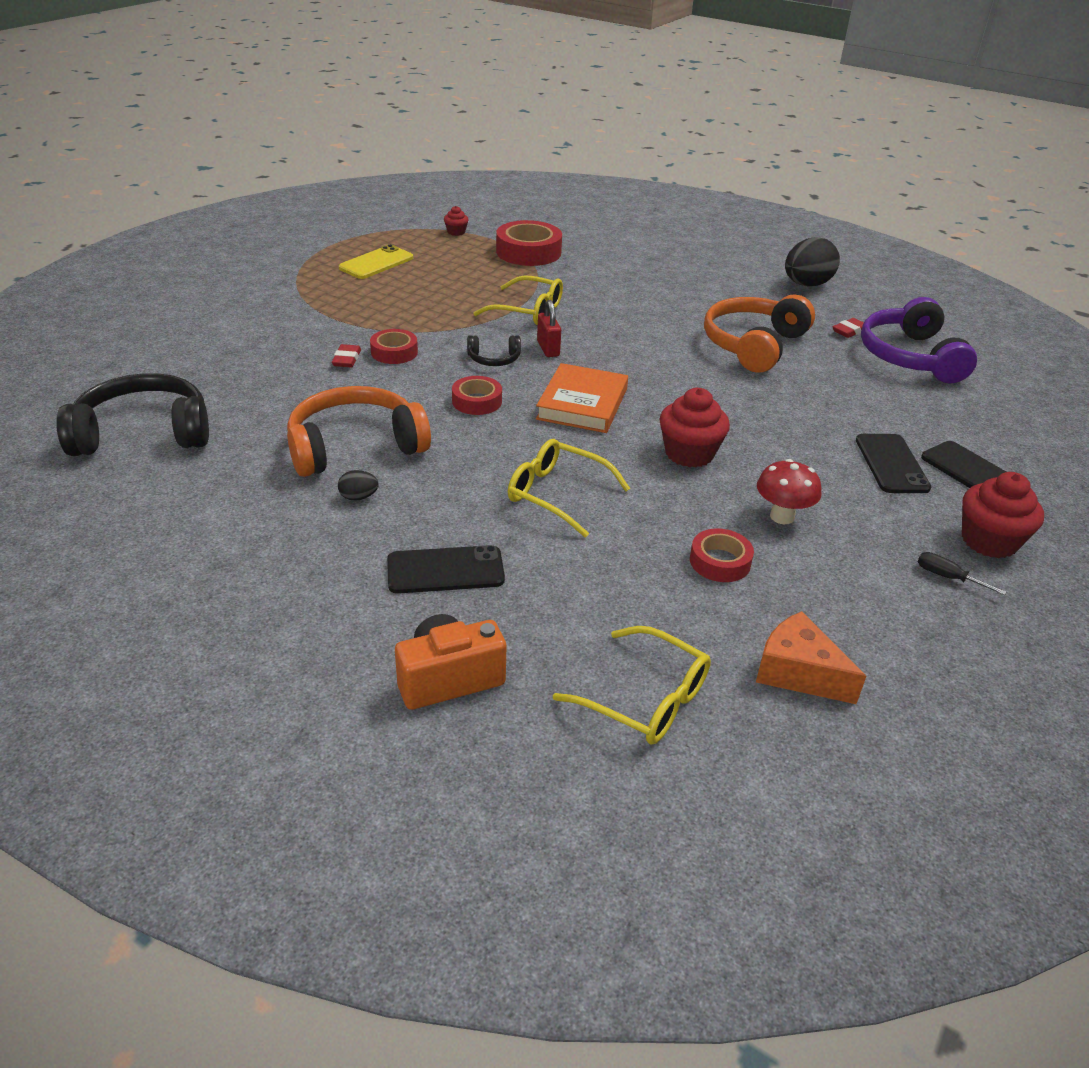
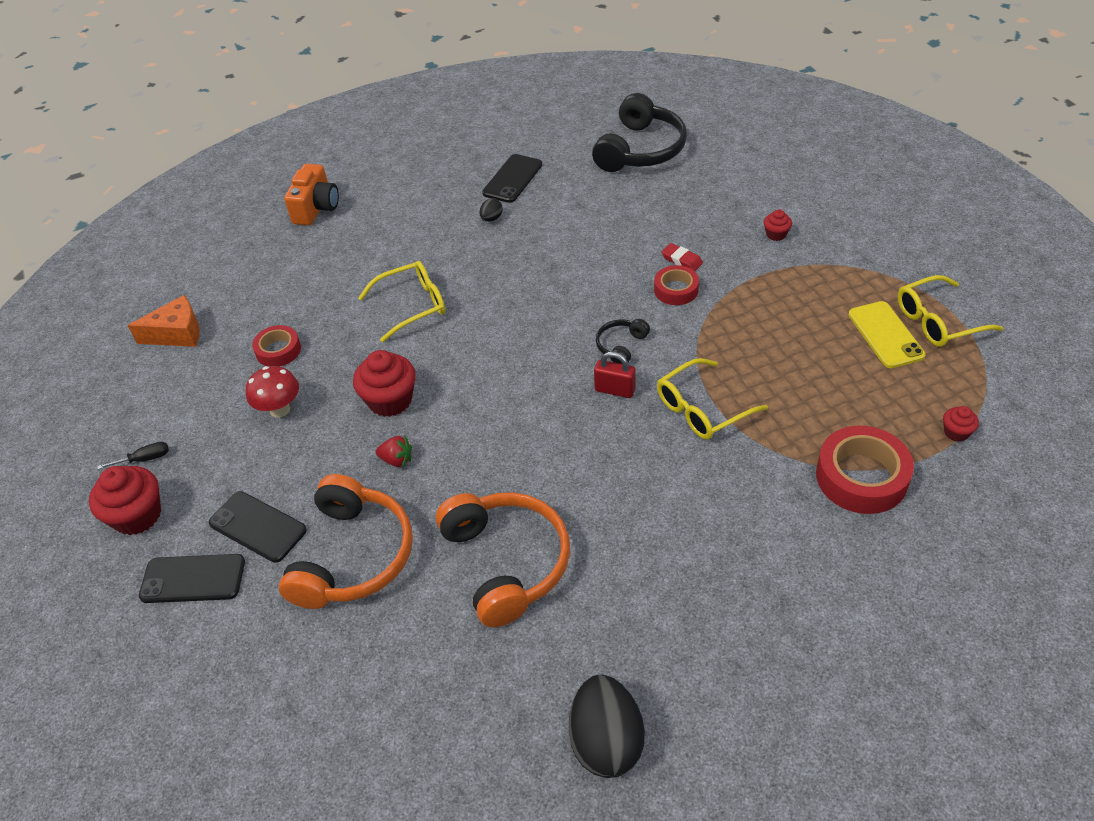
camera: 130 degrees right, 10 degrees up
orange headphones [287,386,431,477] -> orange headphones moved to [279,474,413,609]
black phone [387,545,505,594] -> black phone moved to [482,154,542,203]
red tape [452,376,502,415] -> none
orange book [536,363,628,433] -> none
yellow glasses [553,626,711,745] -> yellow glasses moved to [898,275,1003,347]
red eraser [833,318,864,338] -> none
purple headphones [861,297,977,383] -> none
none -> red strawberry [376,436,412,468]
none -> red cupcake [764,209,792,241]

